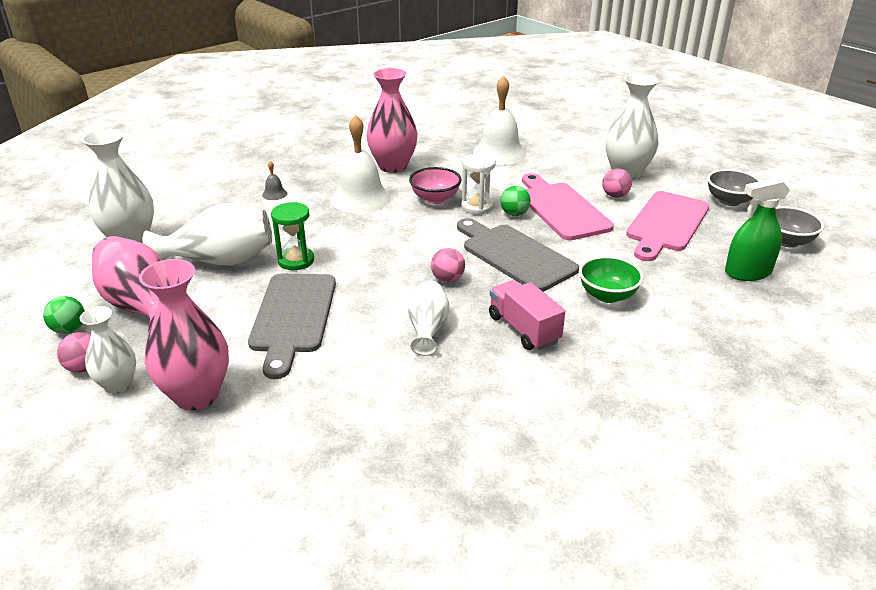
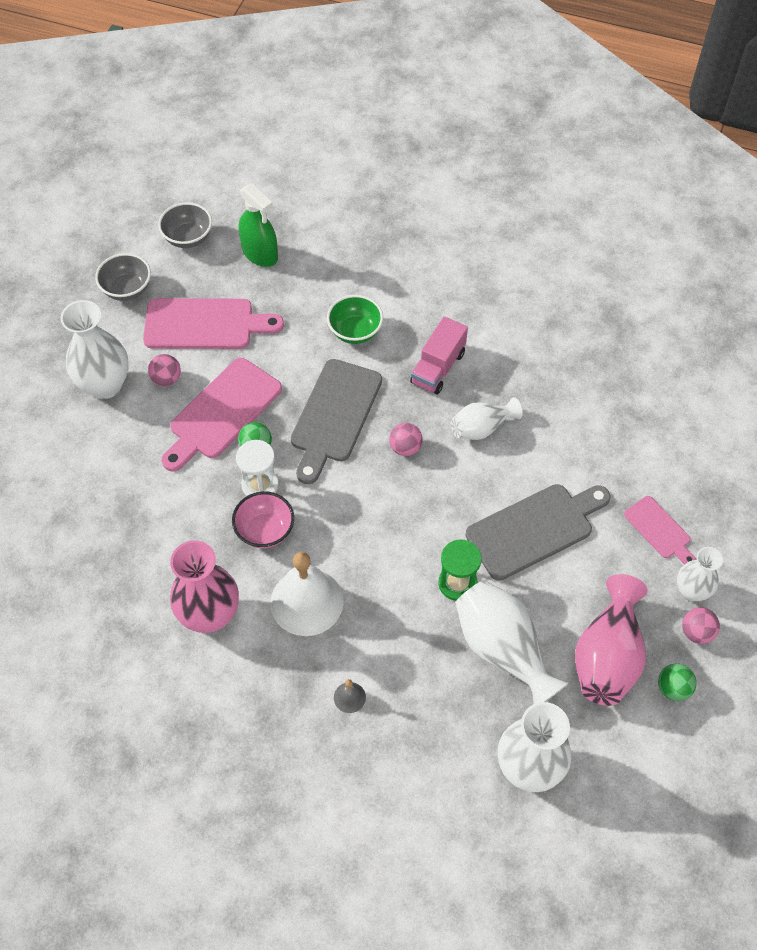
camera: 120 degrees left, 25 degrees up
pink vase [139,259,229,410] -> pink cutting board [624,496,696,565]
white bell [473,75,526,165] -> none

